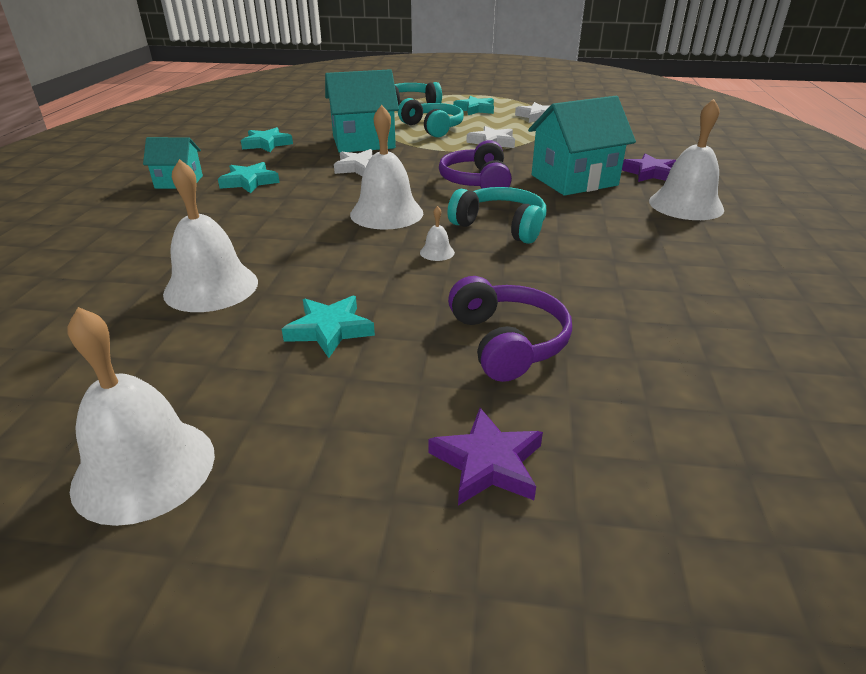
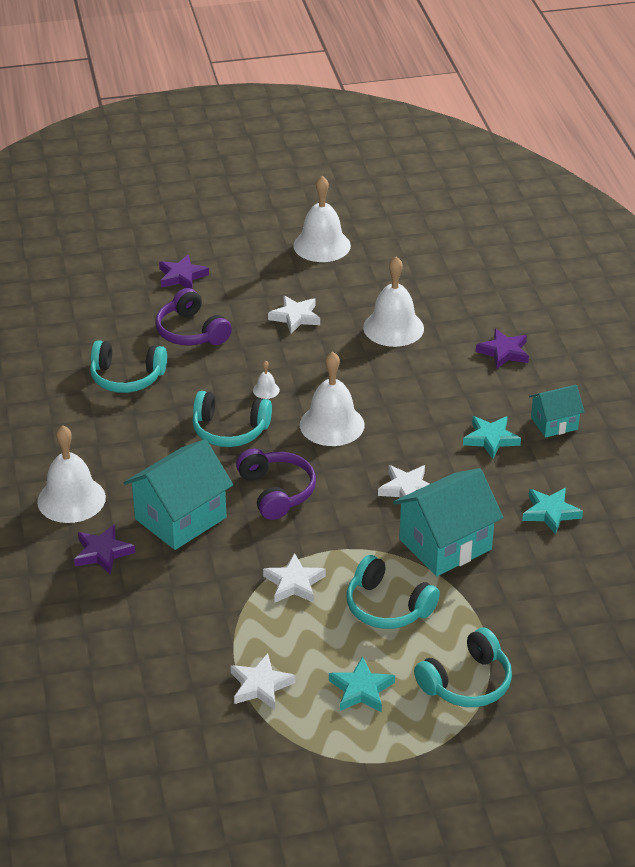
camera: 160 degrees right, 5 degrees up
turquoise star [282,296,375,358] -> white star [268,296,320,334]
none -> turquoise headphones [90,340,167,393]
none -> purple star [476,329,529,369]

